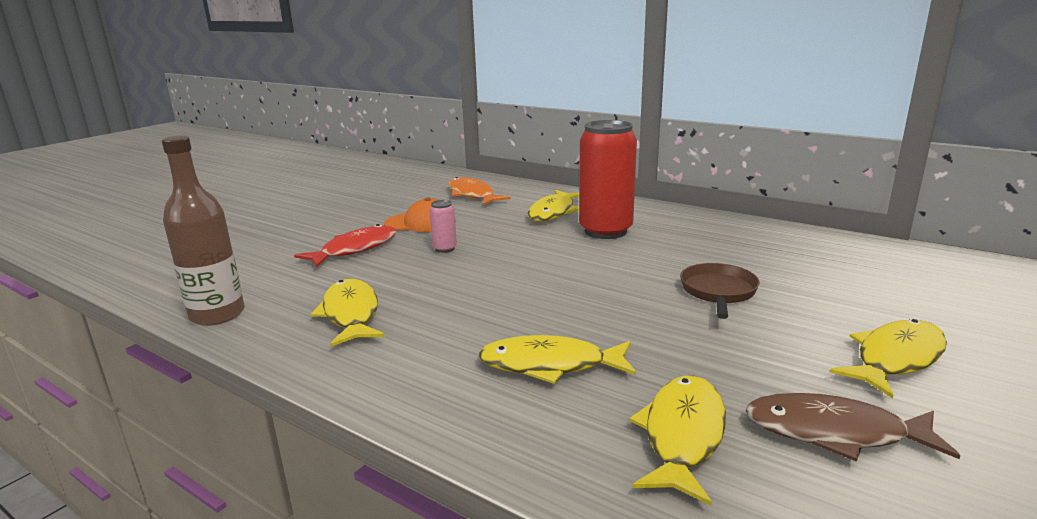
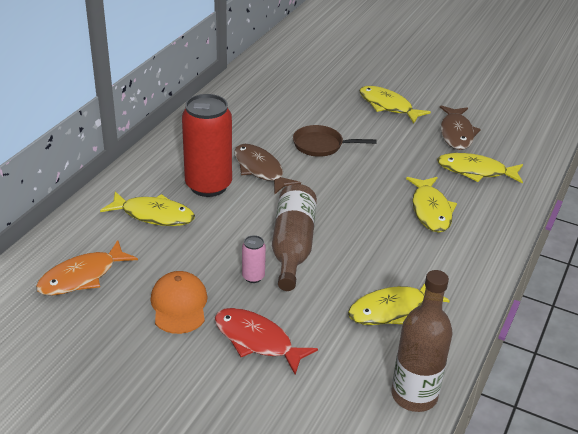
camera: 100 degrees left, 15 degrees up
none -> brown fish [234,144,301,195]
none -> brown bottle [272,184,317,291]

